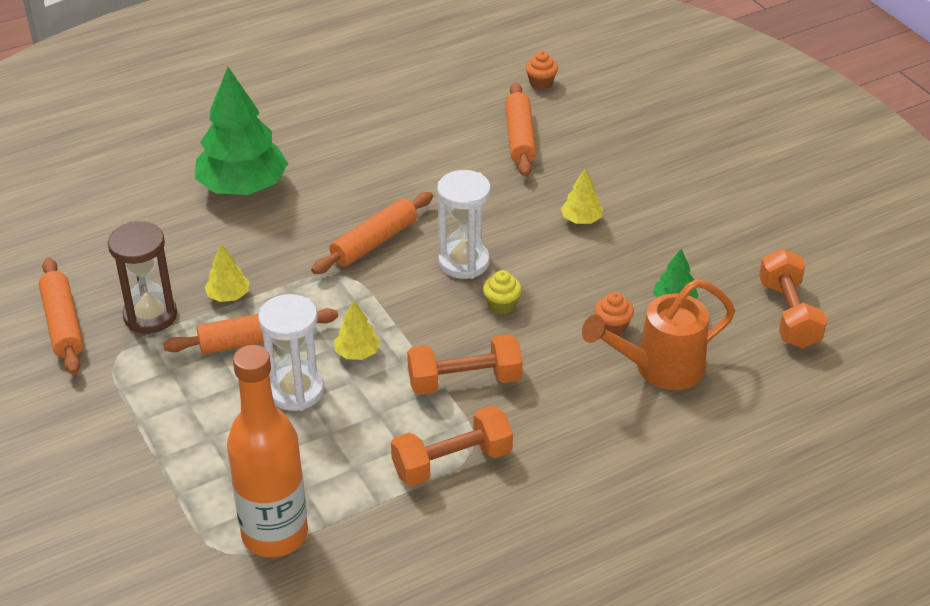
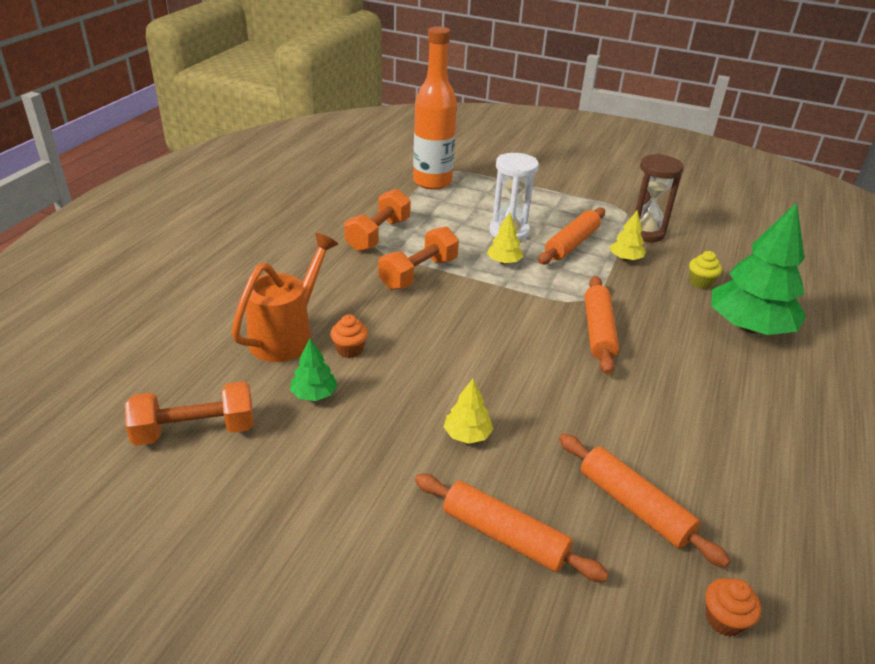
camera: 140 degrees right, 5 degrees down
orange rolling pin [39,258,83,375] -> orange rolling pin moved to [415,474,609,582]
white hourglass [437,170,491,279] -> none
yellow cupcake [483,270,522,314] -> yellow cupcake moved to [689,251,722,289]
orange dumbbell [759,248,827,348] -> orange dumbbell turned 60 degrees counterclockwise [125,381,254,446]

